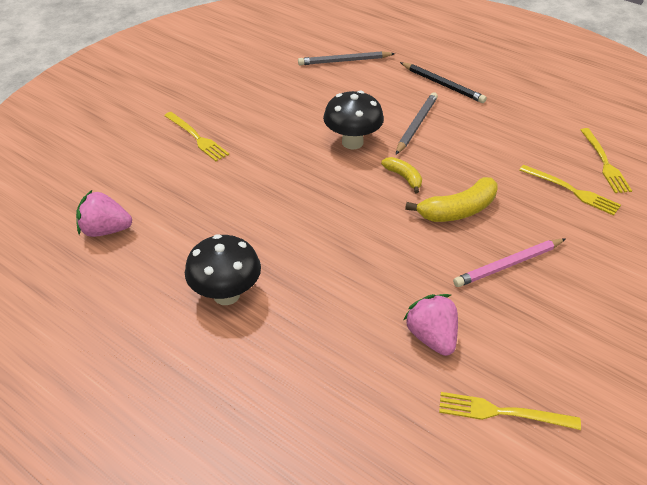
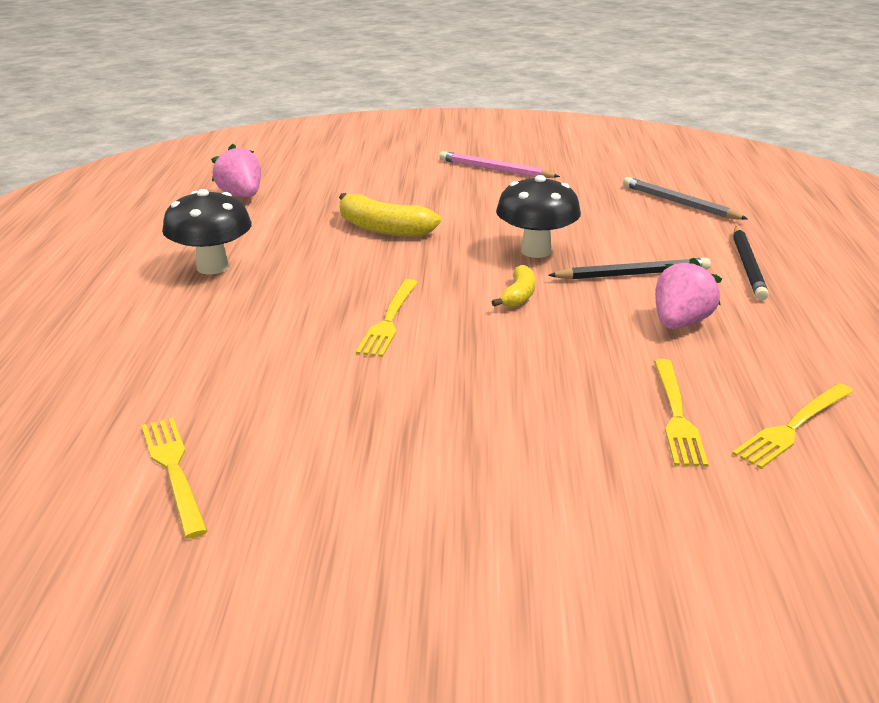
camera: 55 degrees right, 15 degrees down
yellow fork [164,112,229,161] -> yellow fork moved to [356,279,418,357]
grey pencil [396,92,438,154] -> black pencil [548,258,711,280]
pink strawberry [403,294,458,356] -> pink strawberry moved to [655,258,722,329]
yellow banana [405,177,497,222] -> yellow banana moved to [339,193,441,237]
pink pencil [453,239,565,287] -> pink pencil moved to [440,151,560,178]

